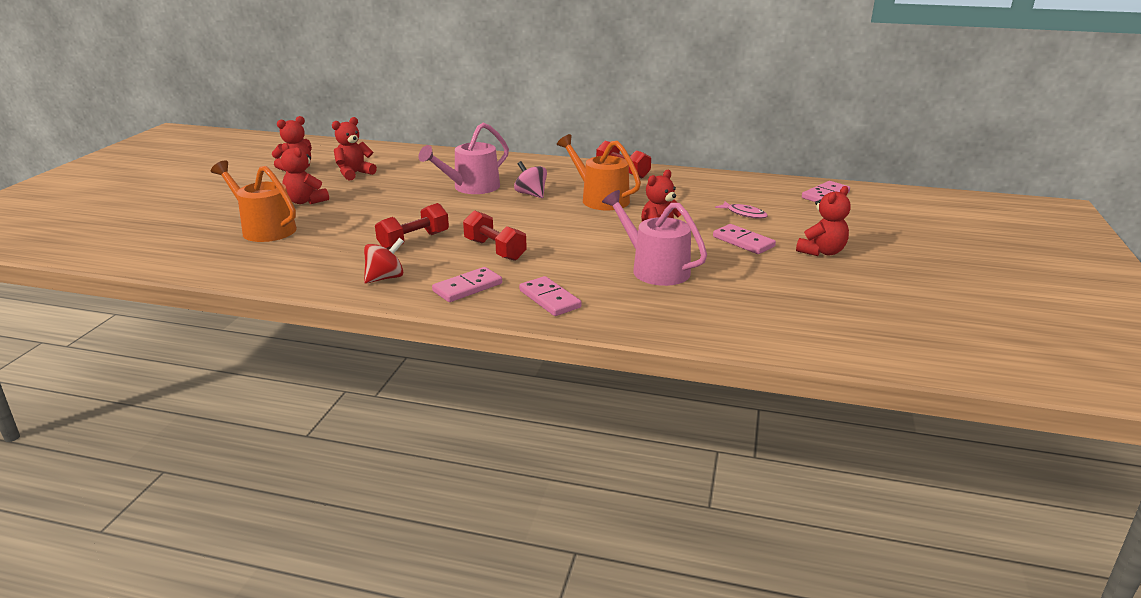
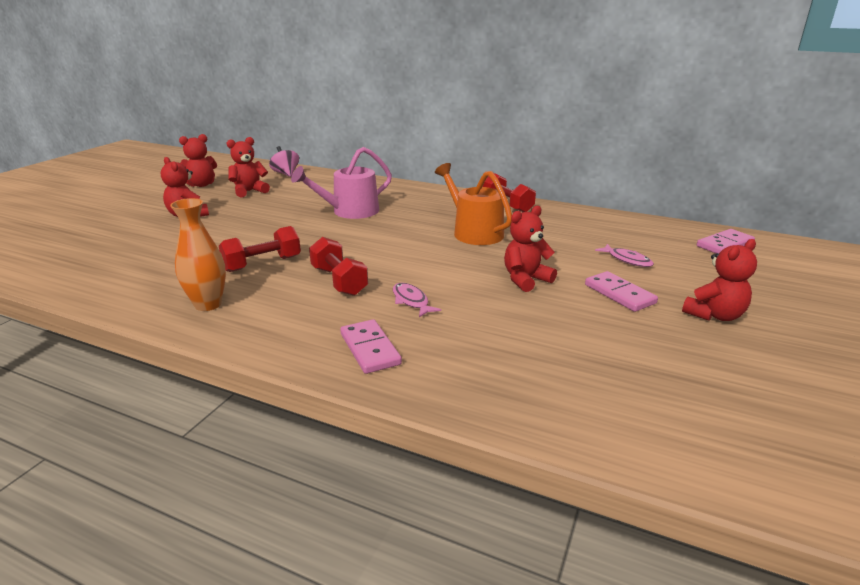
camera: 10 degrees right, 0 degrees up
orange watering can [211,160,297,242] -> none
red spinning top [364,238,404,284] -> orange vase [170,198,226,311]
pink domino [432,267,502,302] -> none
pink spinning top [514,161,547,198] -> pink spinning top moved to [269,146,299,177]
pink watering can [602,190,707,286] -> none
none -> pink fish [393,283,441,317]

